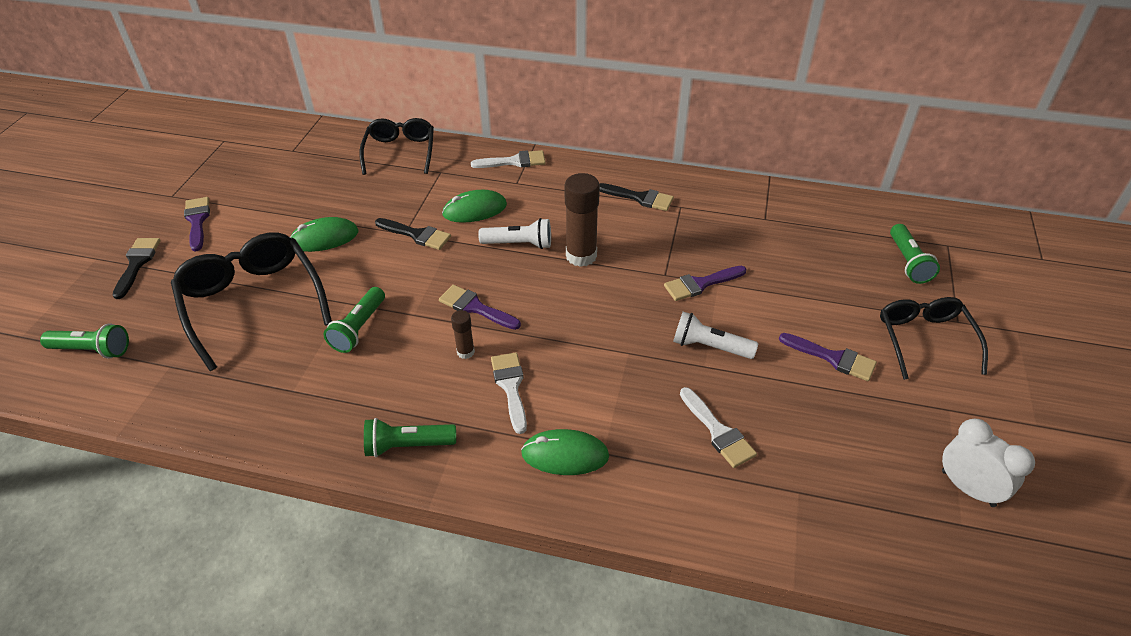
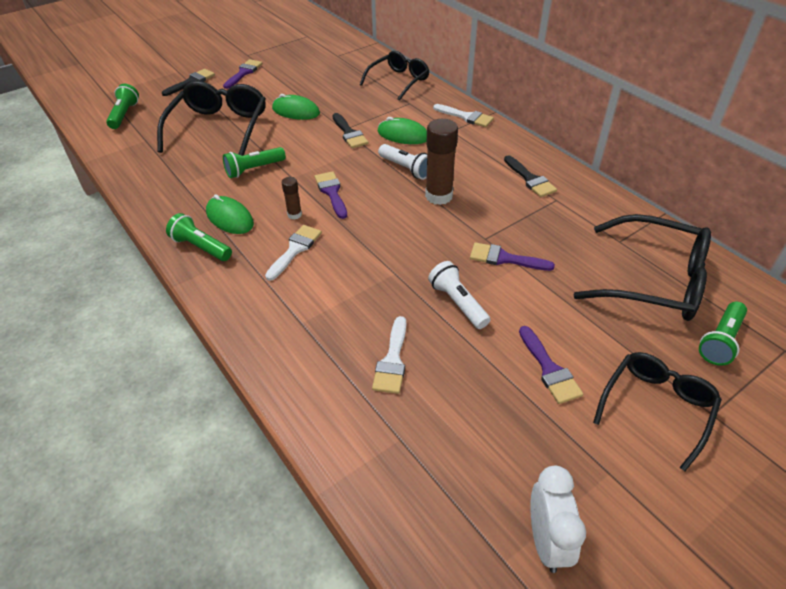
camera: 40 degrees right, 0 degrees up
green flashlight [40,323,129,359] -> green flashlight turned 135 degrees counterclockwise [106,84,139,129]
green mouse [521,429,609,475] -> green mouse moved to [206,194,254,234]
none -> black glasses [573,214,711,321]

